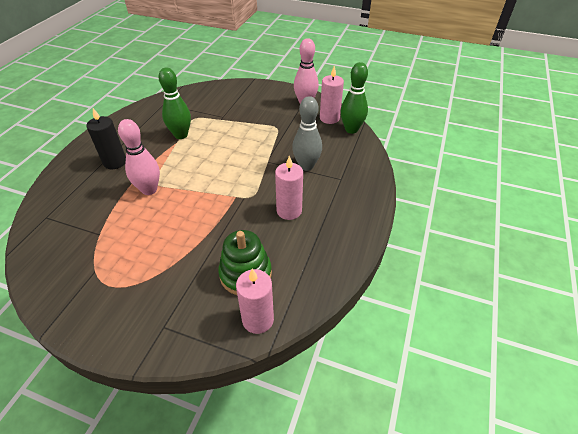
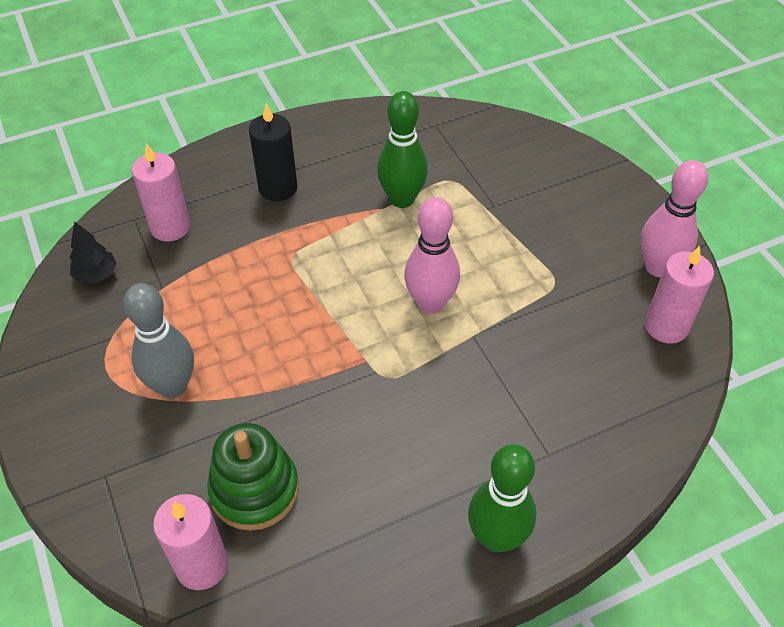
camera: 45 degrees right, 5 degrees up
pink bowling pin [118,119,160,195] -> pink bowling pin moved to [404,197,460,314]
pink candle [275,156,303,220] -> pink candle moved to [132,143,190,241]
grey bowling pin [292,96,322,171] -> grey bowling pin moved to [123,283,194,398]
green bowling pin [341,62,368,134] -> green bowling pin moved to [468,444,537,553]
none -> black tree [70,221,117,284]

